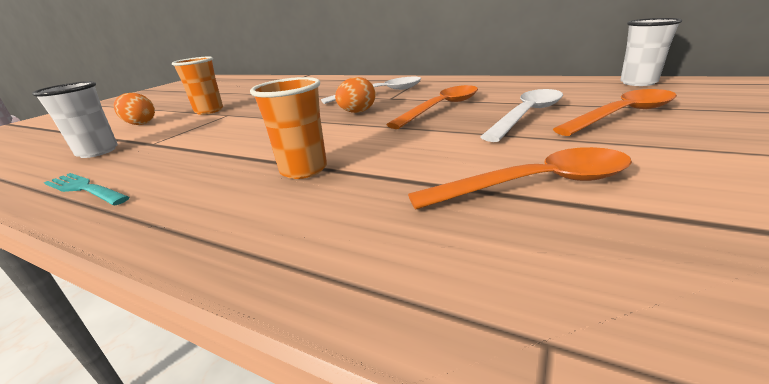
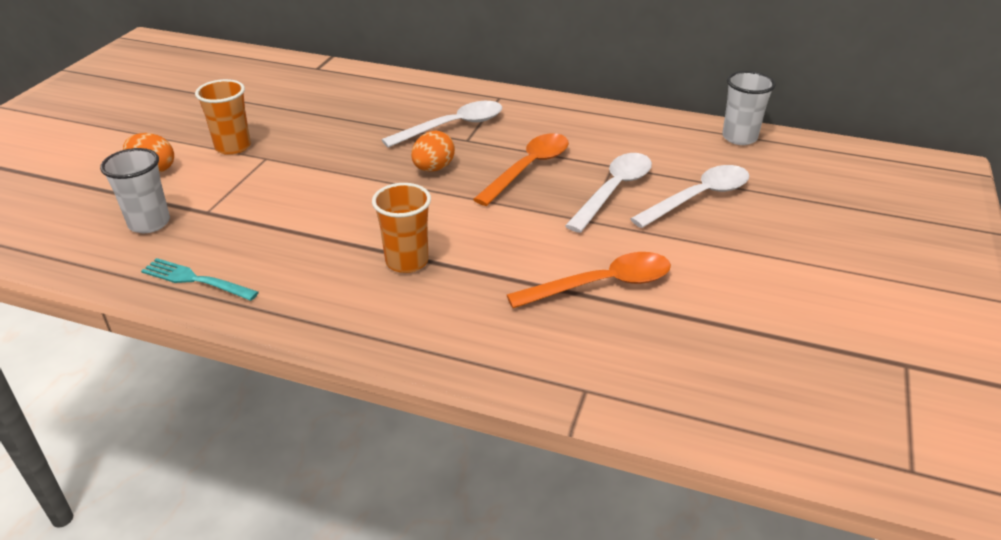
camera: 10 degrees left, 10 degrees up
orange spoon [553,89,677,136] -> white spoon [630,165,750,228]

